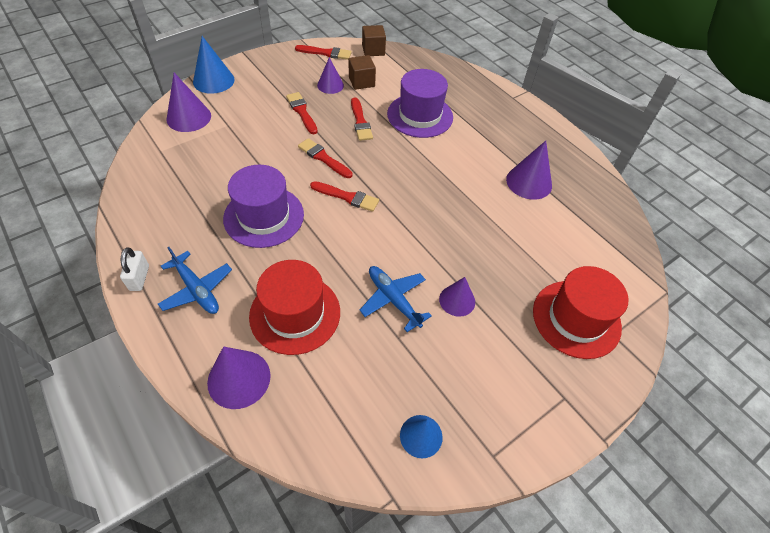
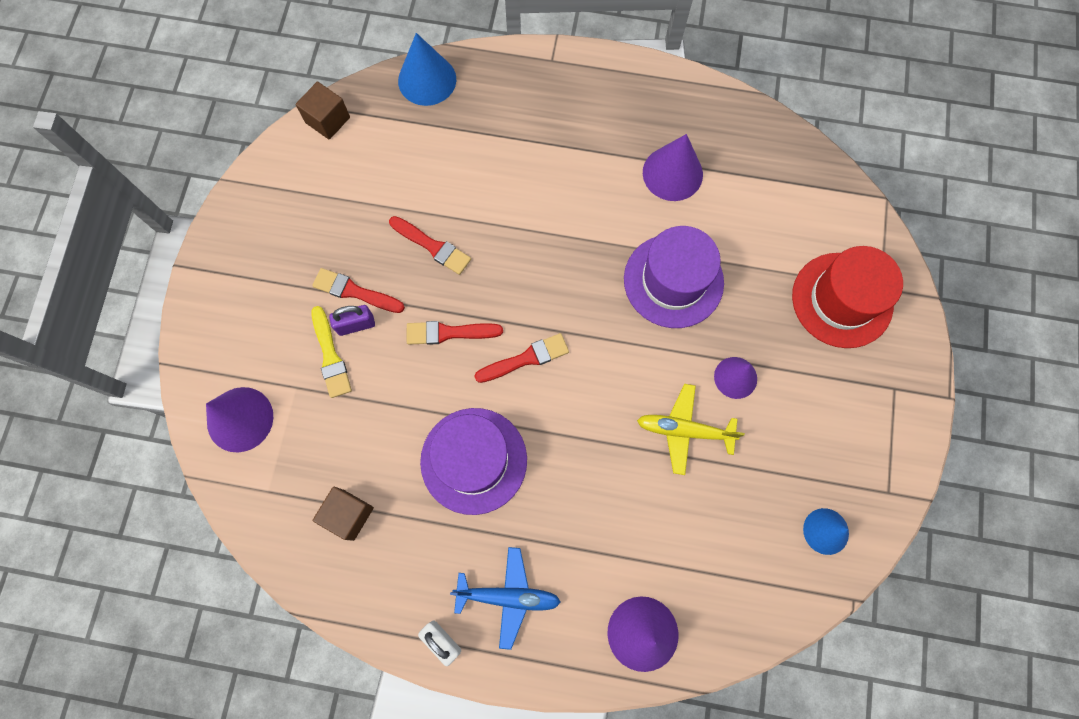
camera: 40 degrees left, 20 degrees up
blue cone [193,36,235,94] -> blue cone moved to [398,33,456,106]
red hat [249,260,340,355] -> none
red brush [295,45,352,60] -> none
purple cone [317,57,344,94] -> none
brown cube [349,55,376,90] -> brown cube moved to [312,487,374,541]
blue plane [360,266,432,332] -> yellow plane [637,384,745,475]
purple hat [387,69,453,138] -> purple hat moved to [624,226,724,328]
none -> yellow brush [311,306,352,398]
none -> purple padlock [329,305,375,336]

